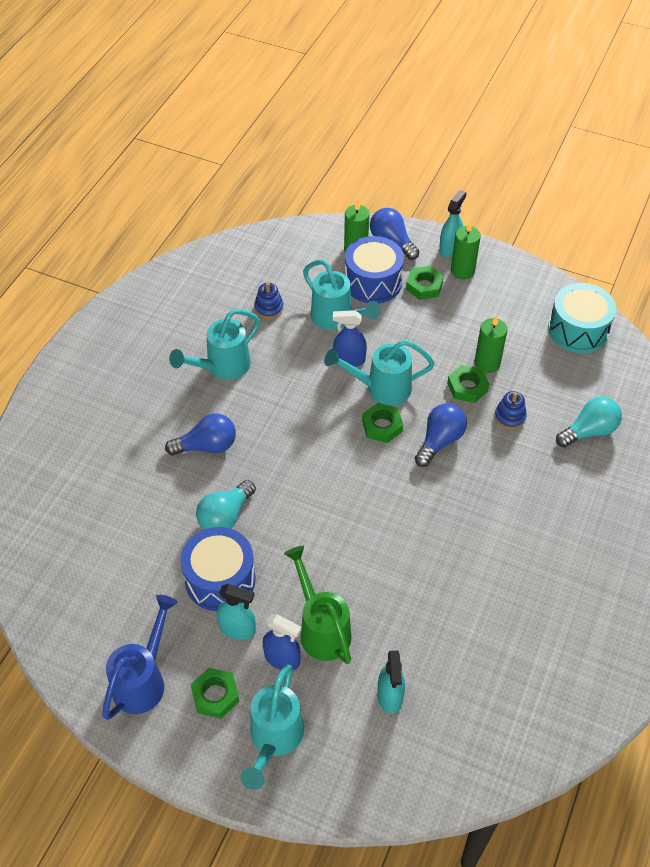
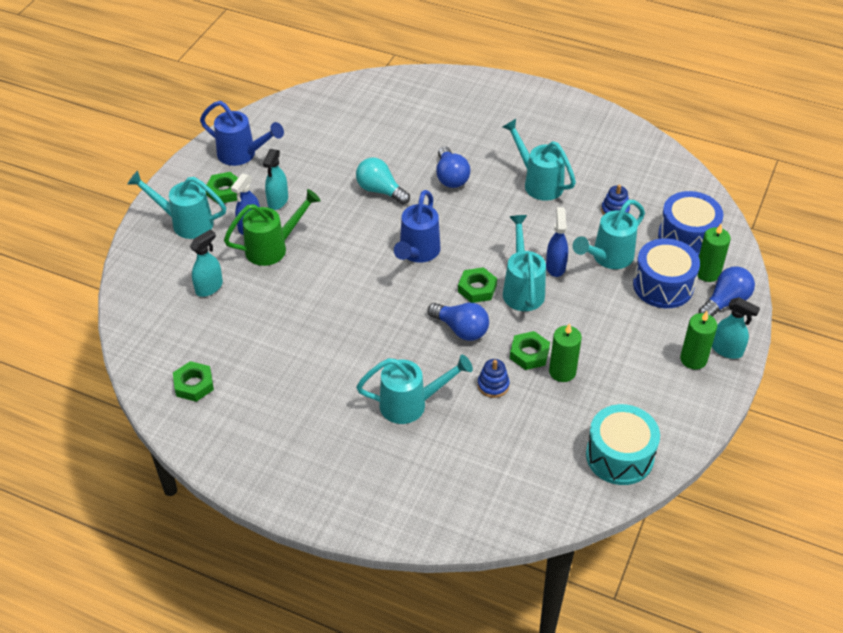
camera: 90 degrees right, 5 degrees down
blue drum [180,527,256,611] -> blue drum moved to [658,191,723,256]
turquoise spray bottle [377,651,405,714] -> turquoise spray bottle turned 135 degrees clockwise [190,229,223,297]
green nut [406,266,444,300] -> green nut moved to [173,361,214,402]
turquoise light bulb [556,396,622,448] -> none
none -> turquoise watering can [356,355,473,424]
none -> blue watering can [394,190,441,263]

